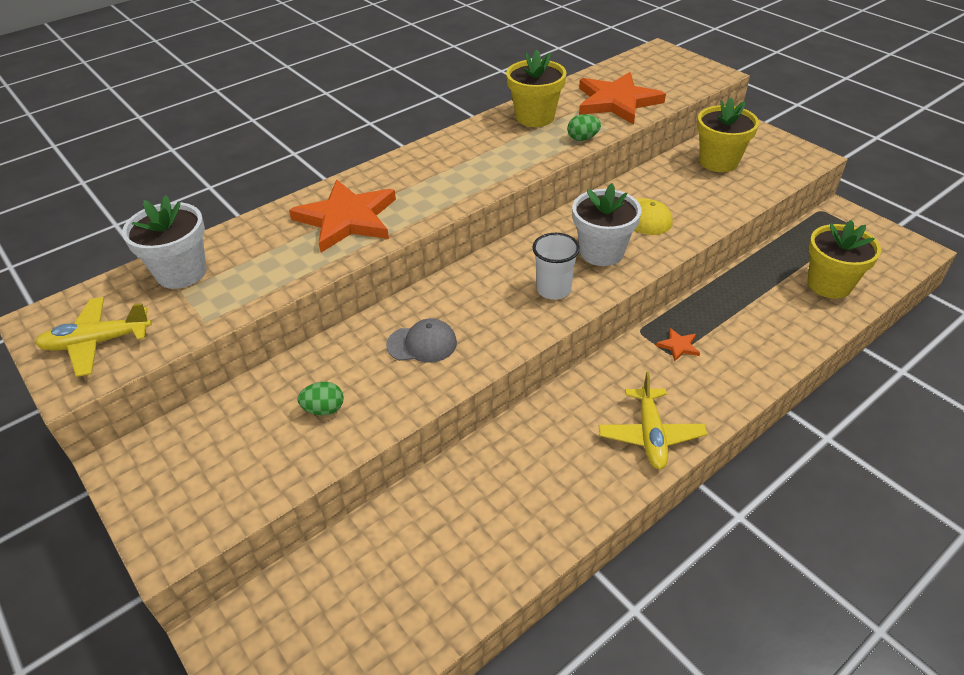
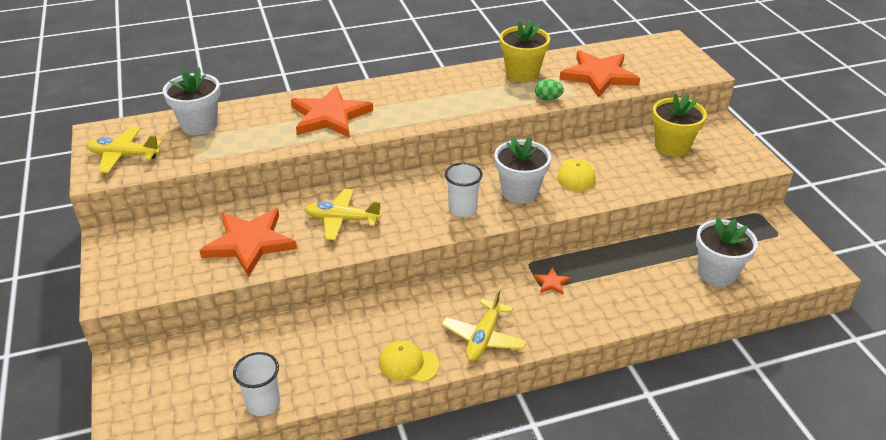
camera: 20 degrees right, 5 degrees down
green egg [297,382,344,415] -> orange star [199,208,297,277]
grey cap [386,318,457,363] -> yellow plane [305,189,381,240]
yellow flower pot [808,220,881,299] -> white flower pot [696,217,758,287]
none -> white cup [233,352,280,416]
none -> yellow cap [379,340,439,382]

